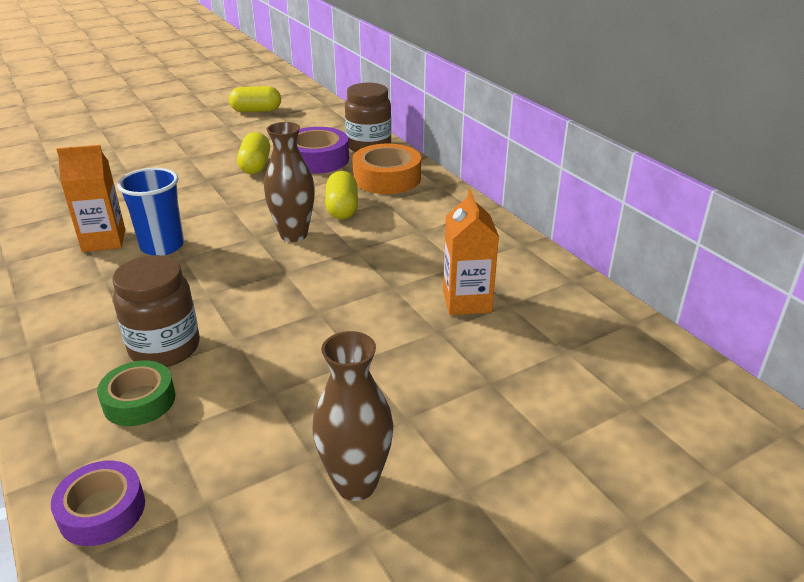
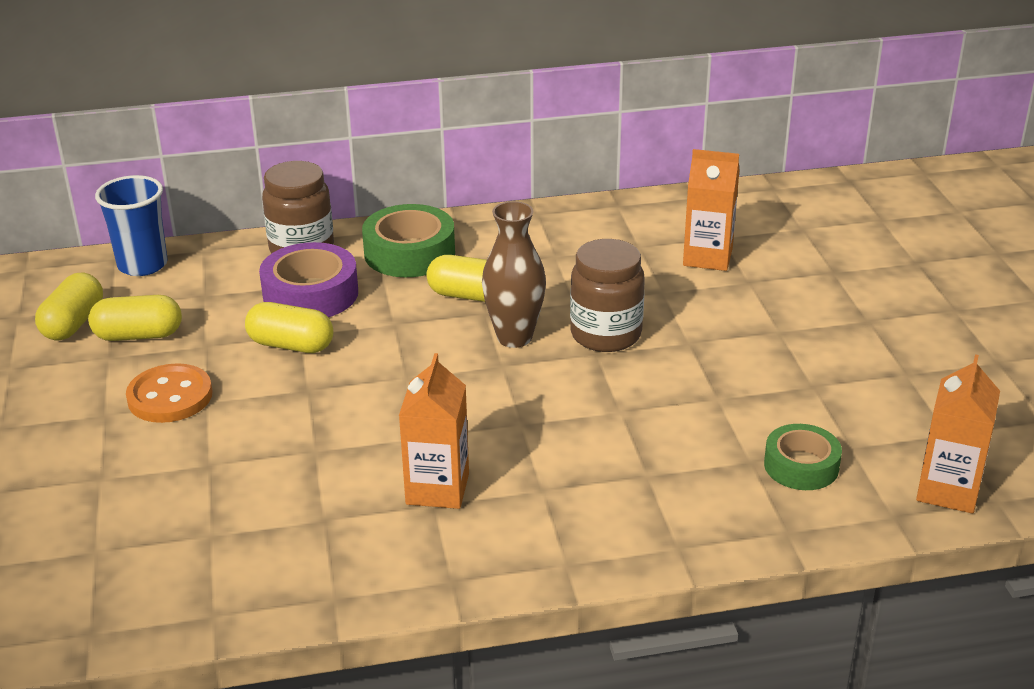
camera: 70 degrees left, 0 degrees up
purple tape [51,461,145,546] -> orange carton [916,354,1000,514]
brown jar [112,255,200,367] -> brown jar moved to [570,239,645,352]
blue cup [117,168,184,256] -> blue cup moved to [95,175,168,276]
brown vase [312,331,394,501] -> none
orange tape [352,144,421,194] -> green tape [362,204,455,277]
none -> yellow capsule [88,295,182,341]
none -> orange button [126,363,213,423]

